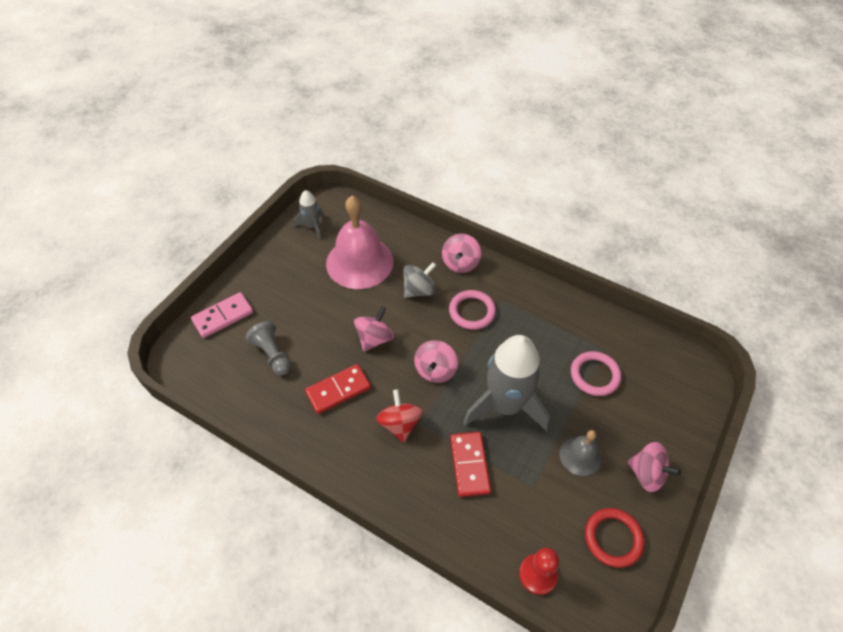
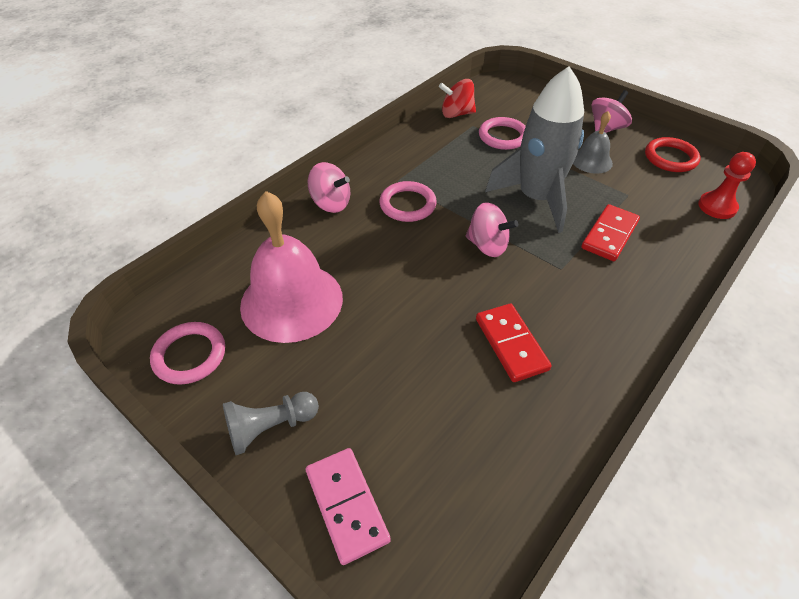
camera: 80 degrees left, 5 degrees down
grey pawn [245,321,291,375] -> grey pawn moved to [223,392,319,455]
grey rocket [294,190,324,238] -> pink ring [150,322,225,385]
pink spinning top [354,306,394,352] -> none
red spinning top [376,389,423,442] -> red spinning top moved to [439,79,476,118]
grey spinning top [403,262,436,298] -> none
red domino [450,432,491,497] -> red domino turned 60 degrees counterclockwise [581,204,640,261]

